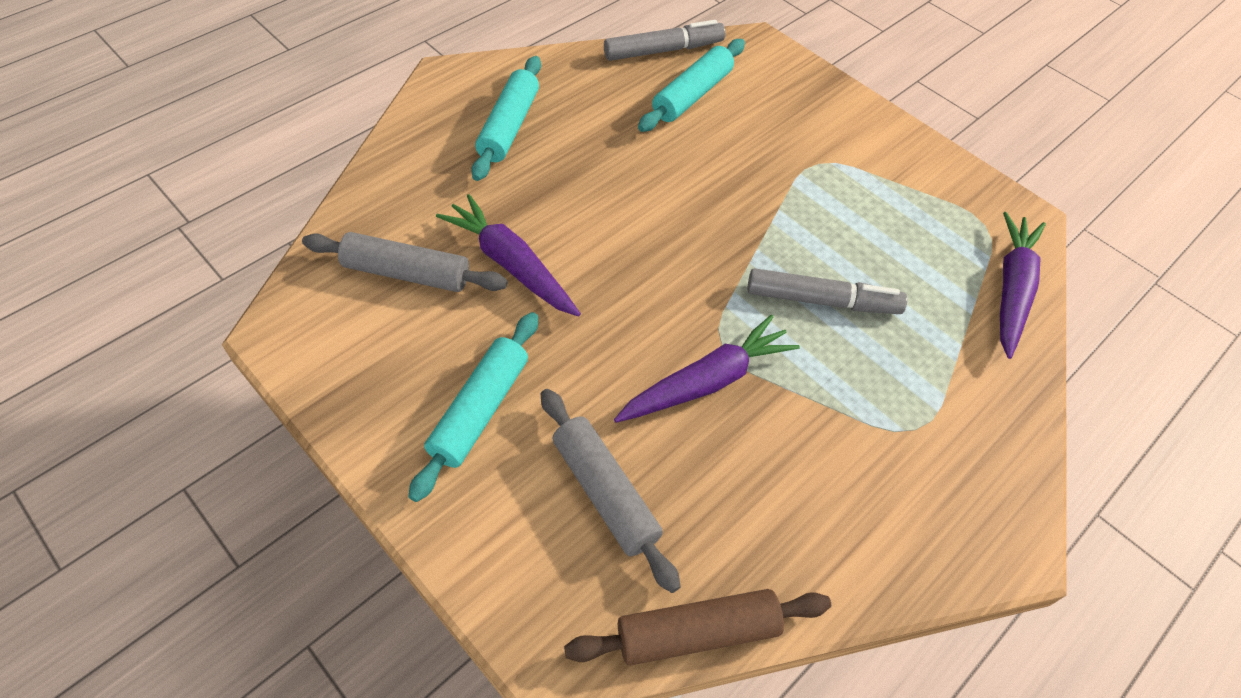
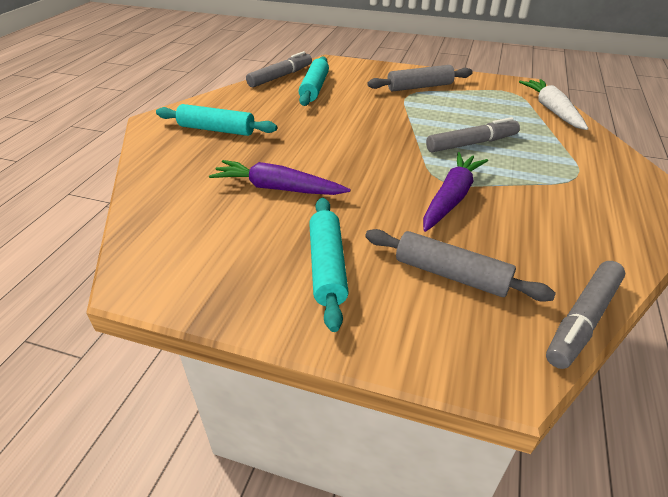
camera: 25 degrees left, 15 degrees down
grey rolling pin [302,232,508,292] -> grey rolling pin moved to [367,65,473,91]
turquoise rolling pin [471,56,541,181] -> turquoise rolling pin turned 60 degrees counterclockwise [156,104,277,136]
brown rolling pin [564,589,831,666] -> grey marker [546,261,625,369]
purple carrot [1000,212,1046,359] -> white carrot [519,79,588,130]

